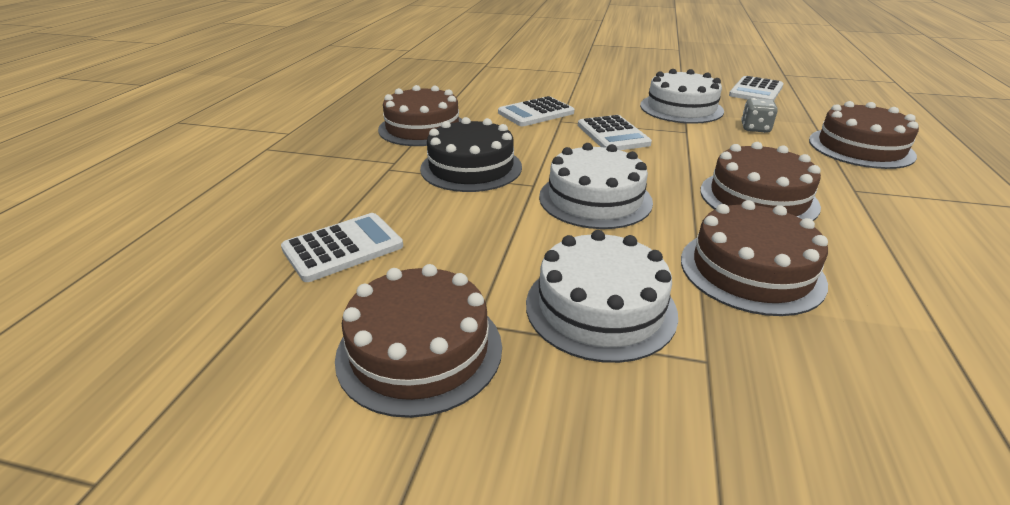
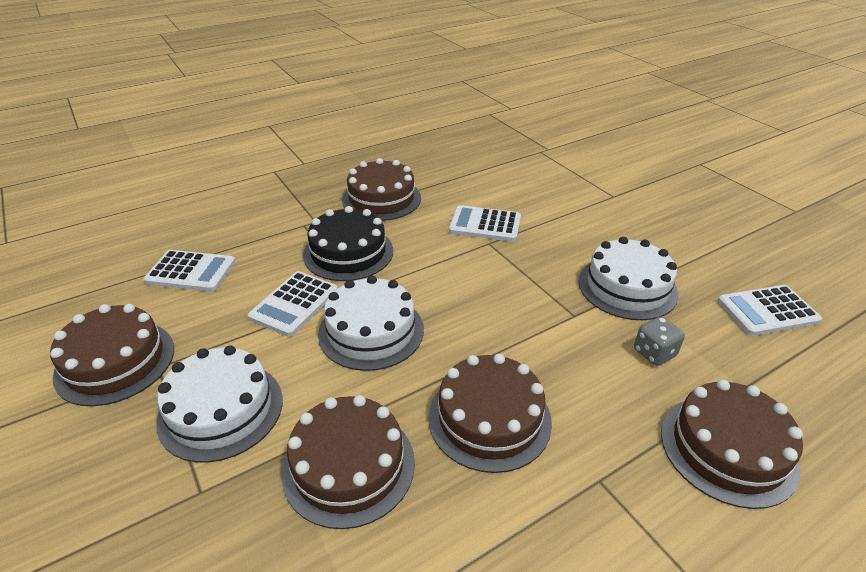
camera: 45 degrees right, 5 degrees up
white calculator [578,115,652,150] -> white calculator moved to [248,271,338,337]

